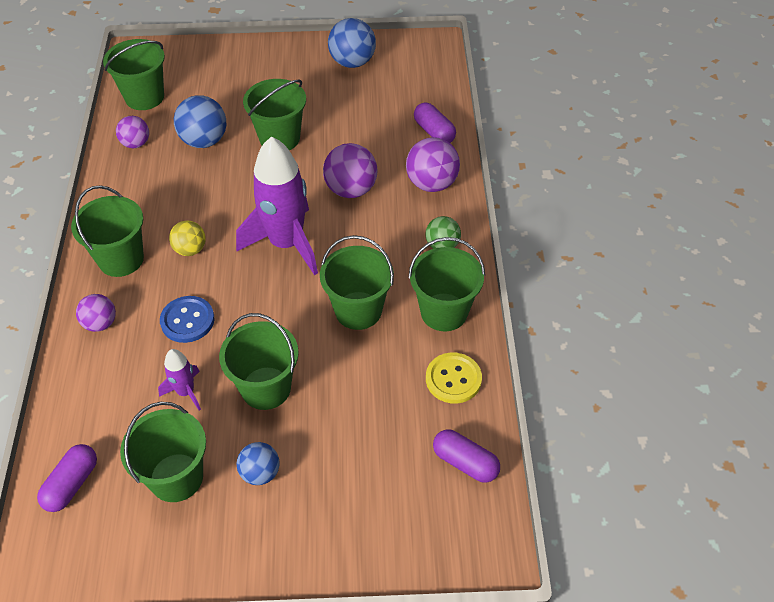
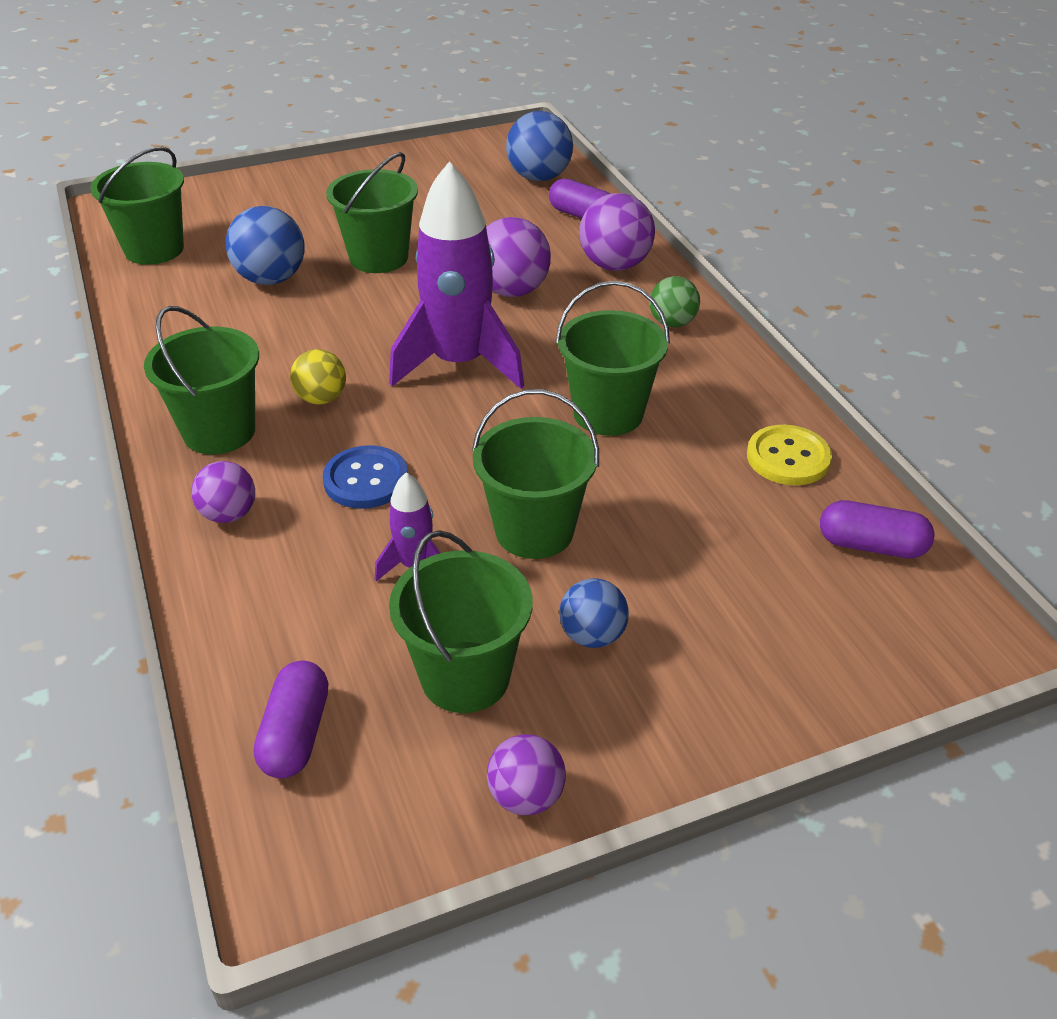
camera: 20 degrees left, 10 degrees down
purple ball [116,116,149,148] -> purple ball moved to [487,734,566,815]
blue ball [328,18,376,68] -> blue ball moved to [506,111,573,181]
green bucket [408,237,485,331] -> none

